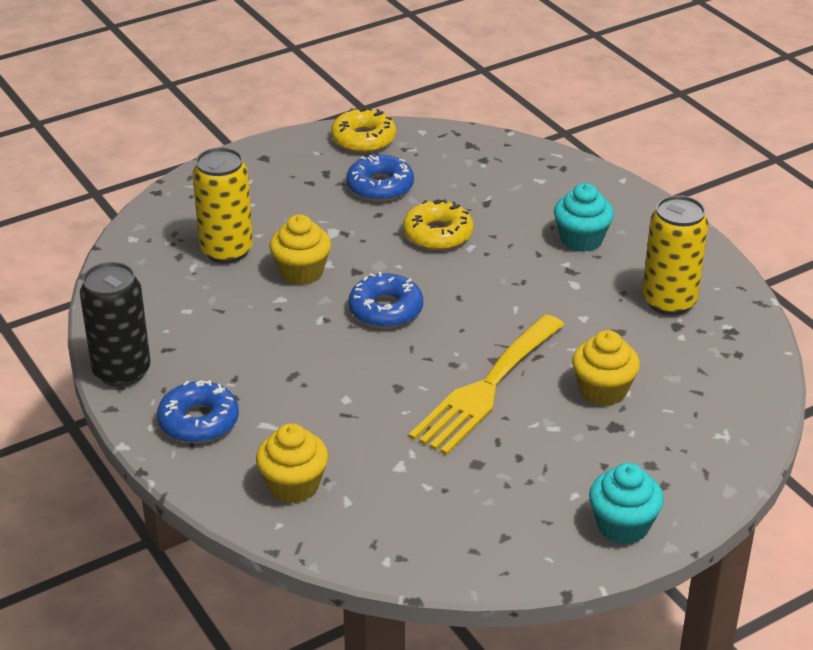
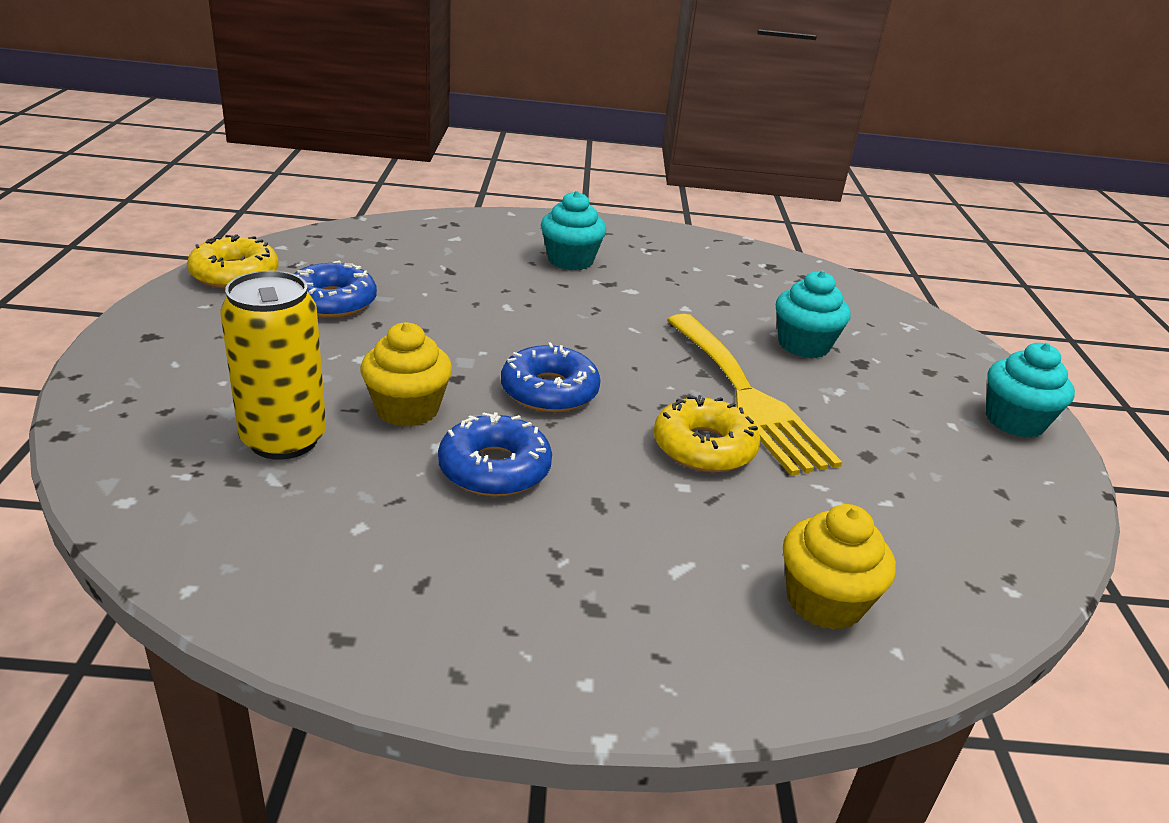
camera: 60 degrees left, 5 degrees down
black can [80,262,151,387] -> none
blue donut [157,380,239,443] -> blue donut moved to [438,412,552,497]
yellow donut [403,199,473,250] -> yellow donut moved to [654,395,760,473]
yellow cupcake [572,330,640,406] -> turquoise cupcake [776,270,850,358]
yellow can [642,195,709,315] -> none

